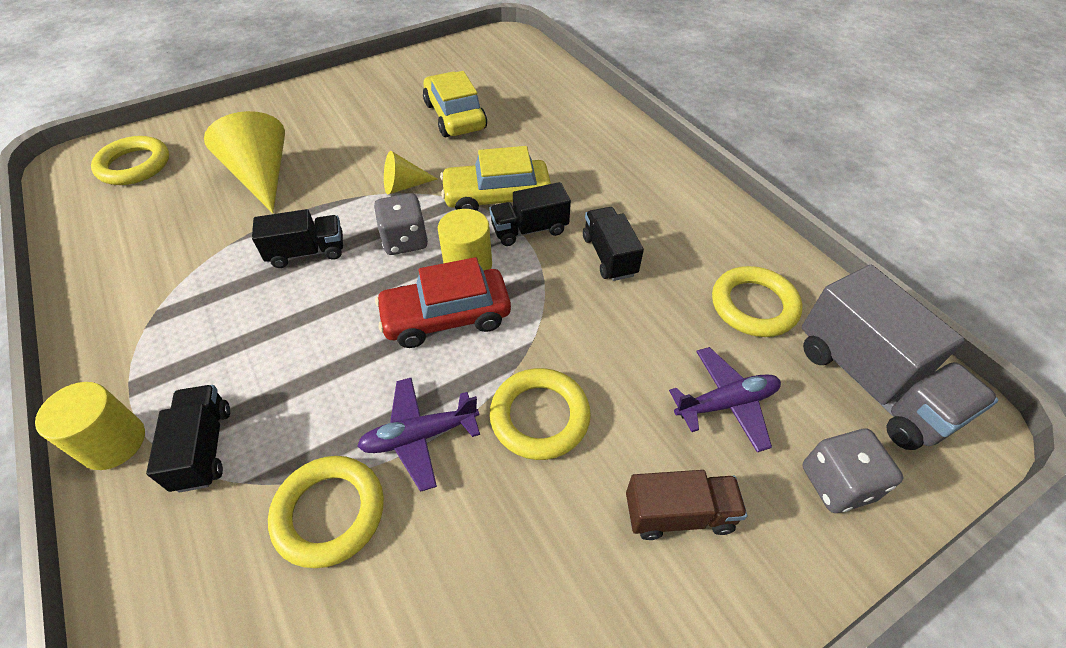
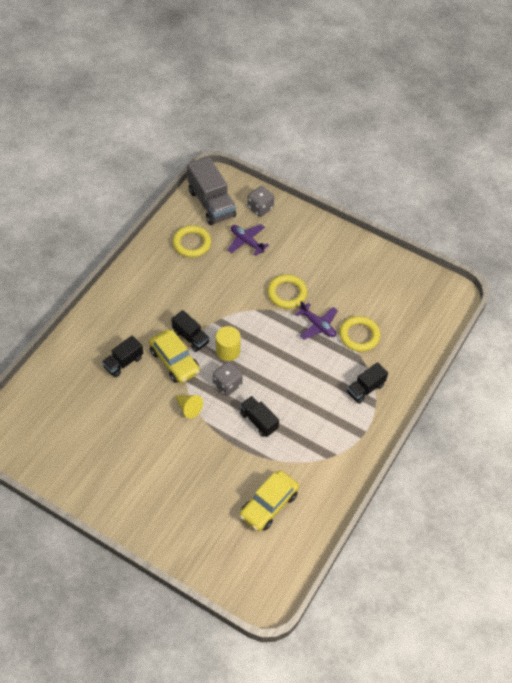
camera: 120 degrees left, 5 degrees up
yellow cylinder [35,382,145,470] -> none
yellow ring [91,136,169,185] -> none
yellow cone [204,111,285,213] -> none
red car [375,257,511,348] -> none
yellow car [423,71,487,137] -> yellow car moved to [240,470,299,531]
black truck [583,207,644,281] -> black truck moved to [102,335,143,377]
brown truck [626,470,747,540] -> none
grey truck [802,265,998,450] -> grey truck turned 120 degrees clockwise [187,157,236,225]

